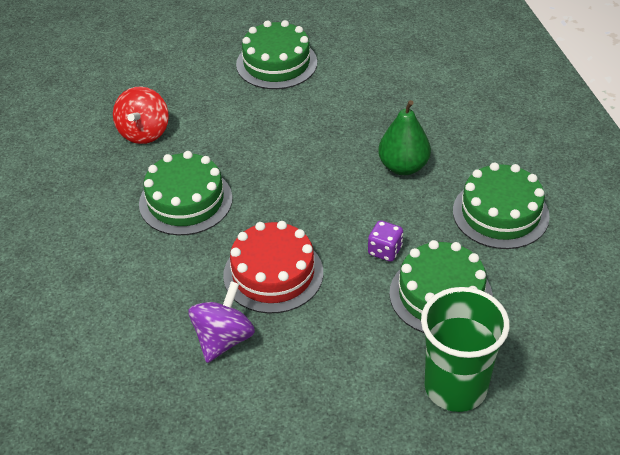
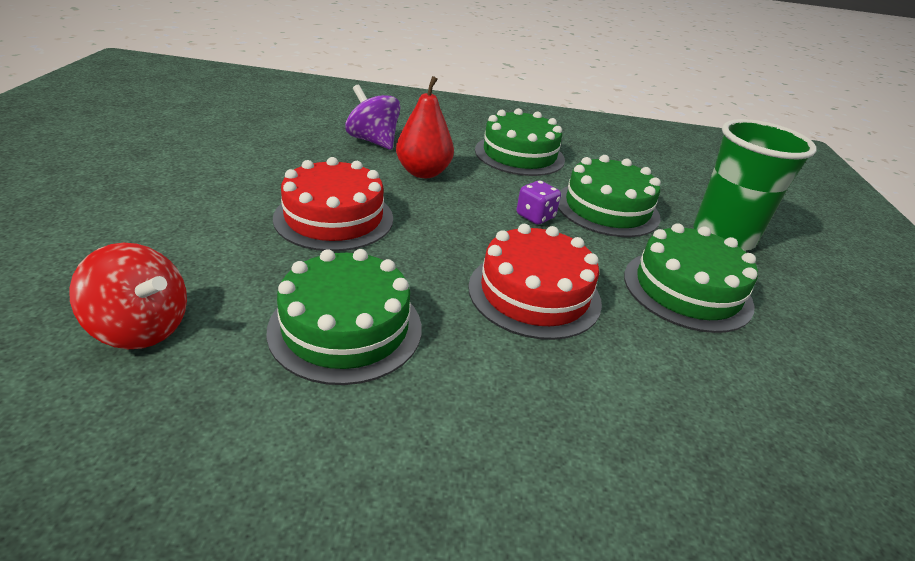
camera: 75 degrees left, 10 degrees down
purple spinning top [189,281,255,363] -> purple spinning top moved to [345,85,401,150]
green cake [236,20,317,89] -> green cake moved to [624,223,758,333]
green pear [378,100,431,175] -> red pear [396,76,454,178]
none -> red cake [273,157,393,251]

